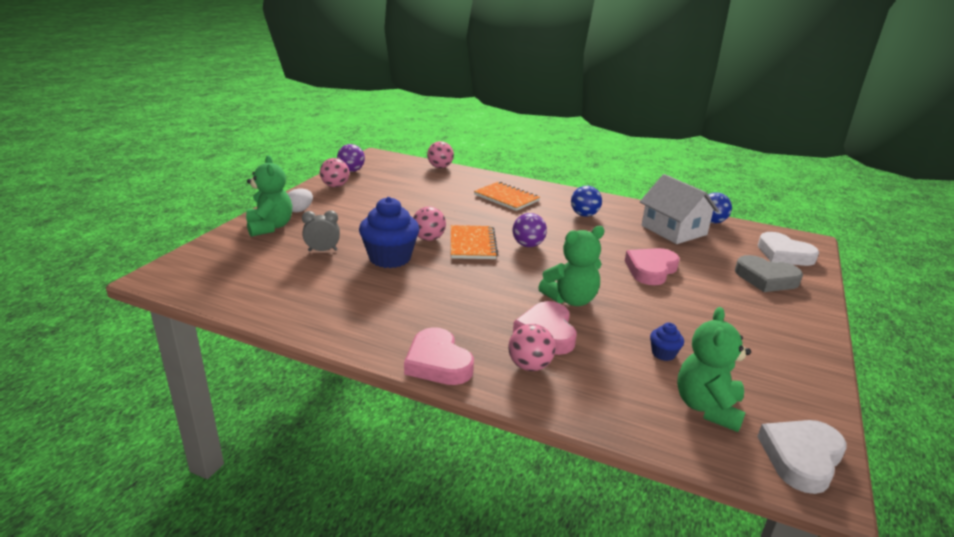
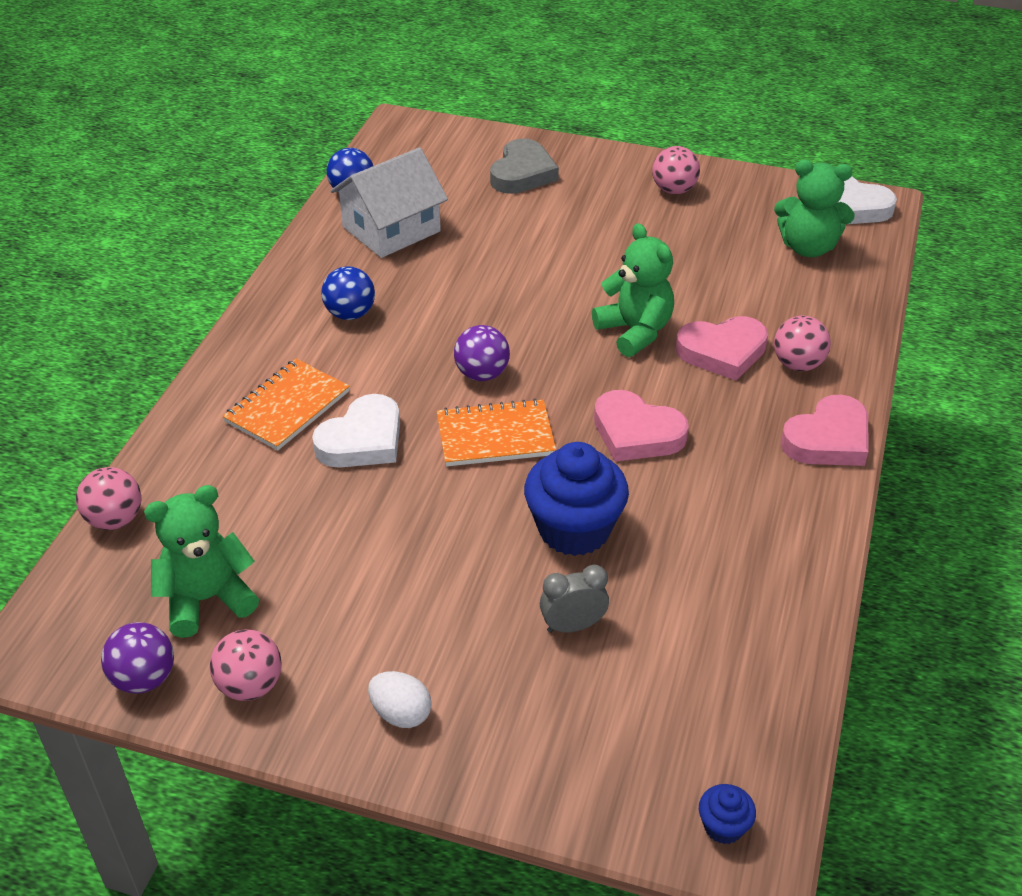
camera: 95 degrees left, 15 degrees up
green teddy bear [246,155,292,237] -> green teddy bear moved to [144,485,259,638]
grey clock [302,210,340,251] -> grey clock turned 90 degrees clockwise [540,565,609,633]
pink ball [413,206,446,241] -> pink ball moved to [652,146,700,194]
pink heart [625,248,680,285] -> pink heart moved to [594,390,689,462]
blue cupcake [650,322,684,361] -> blue cupcake moved to [699,784,756,844]
white heart [758,232,819,266] -> white heart moved to [312,394,400,468]

